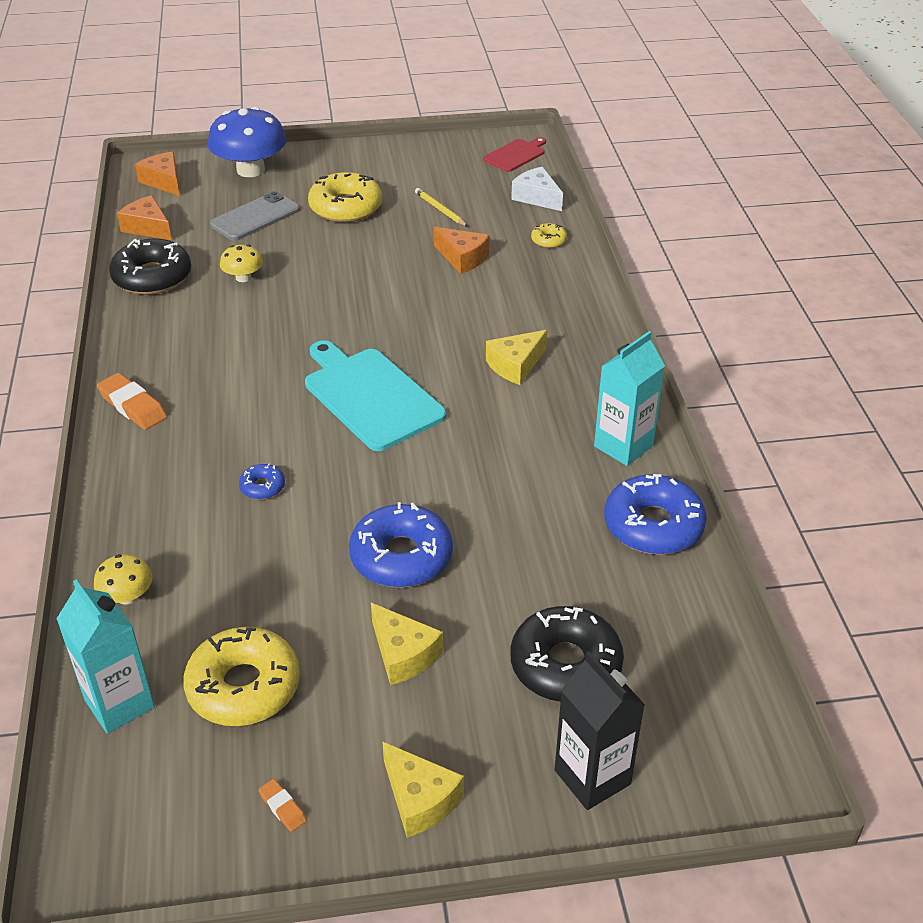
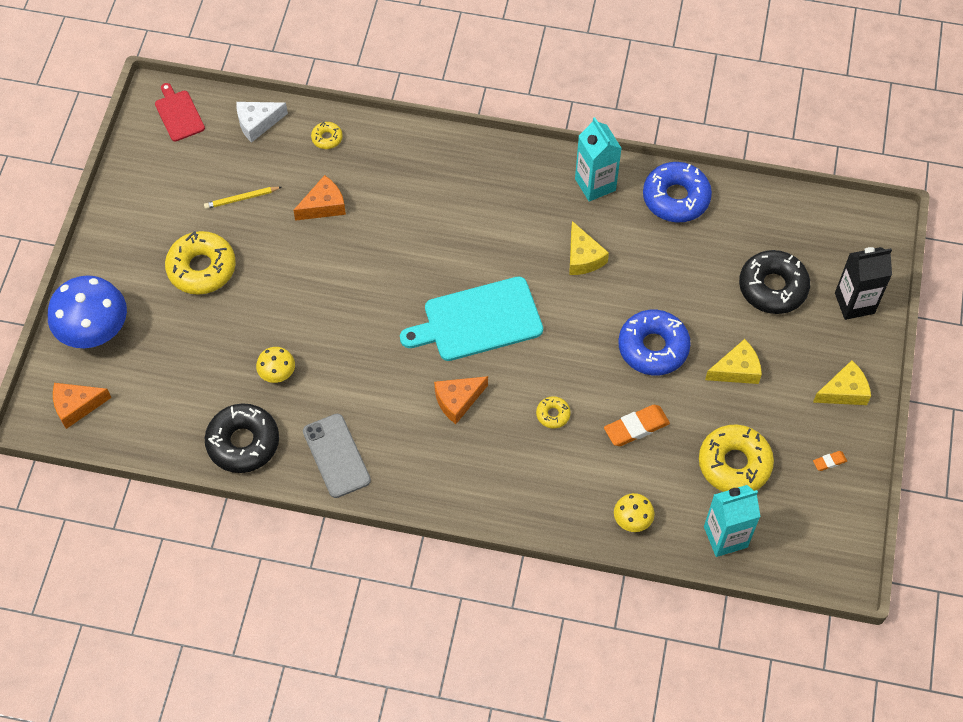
camera: 70 degrees left, 20 degrees up
orange eraser [97,373,167,430] -> orange eraser moved to [604,405,670,446]
orange cheese [117,195,172,240] -> orange cheese moved to [434,376,488,424]
grey phone [210,191,300,241] -> grey phone moved to [303,414,371,498]
blue donut [239,464,285,499] -> yellow donut [536,396,571,428]
yellow cheese [486,330,547,385] -> yellow cheese moved to [569,221,609,275]

